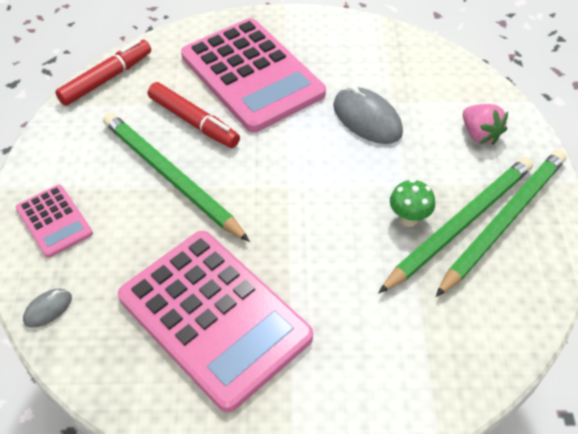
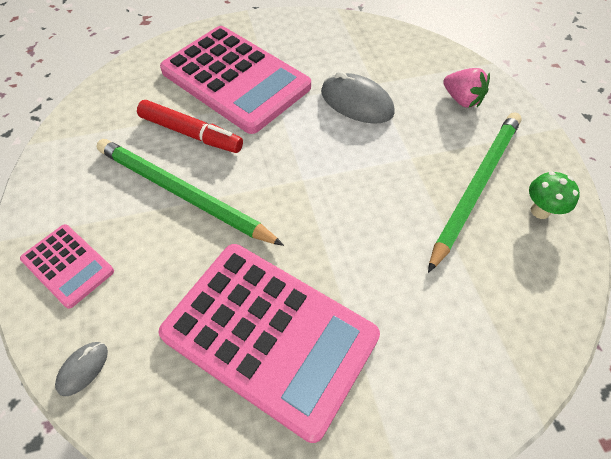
camera: 15 degrees left, 5 degrees up
red marker [55,39,151,106] -> none
green mushroom [390,179,435,227] -> green mushroom moved to [529,171,580,219]
green pencil [436,150,567,297] -> none

